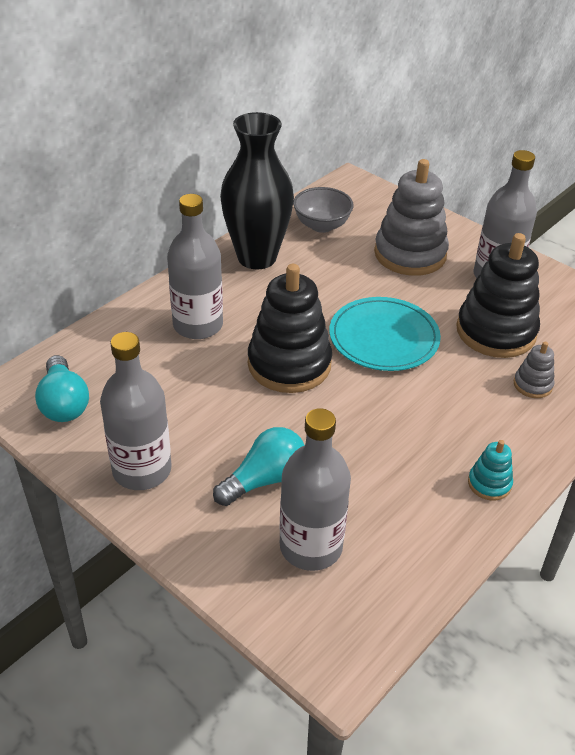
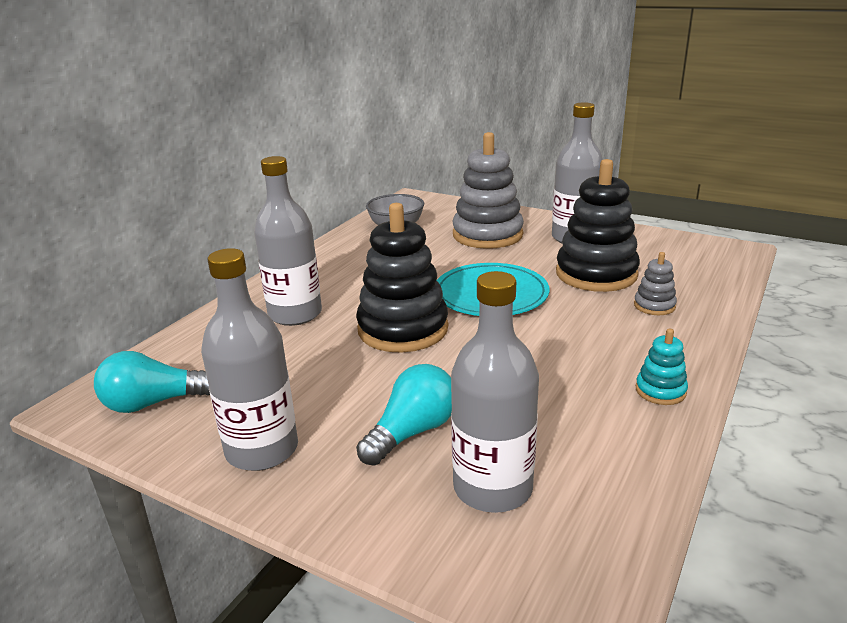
camera: 10 degrees left, 15 degrees down
turquoise light bulb [35,355,89,422] -> turquoise light bulb turned 105 degrees clockwise [94,351,210,413]
black vase [220,112,294,269] -> none

